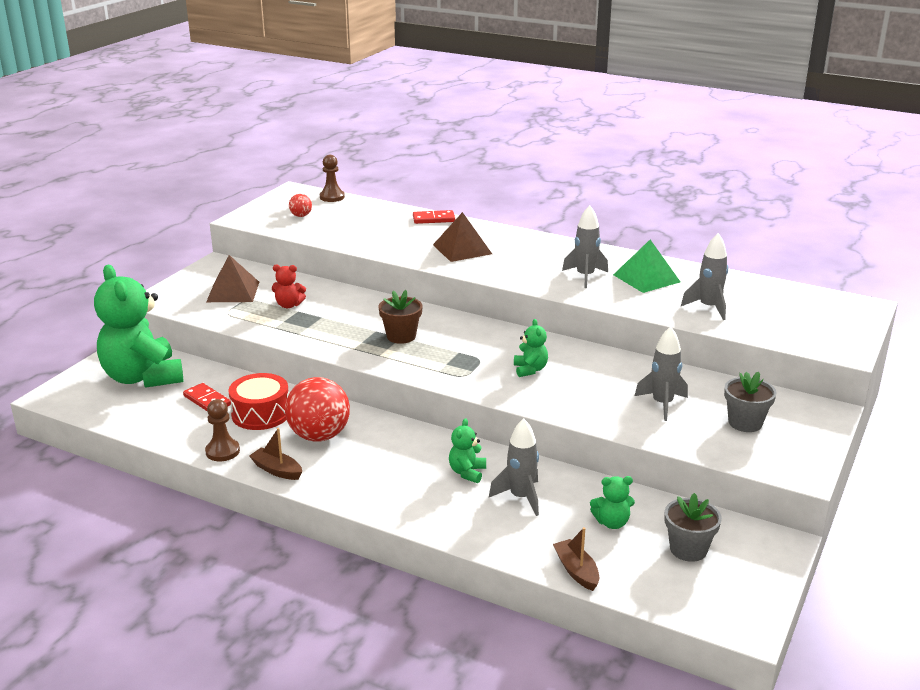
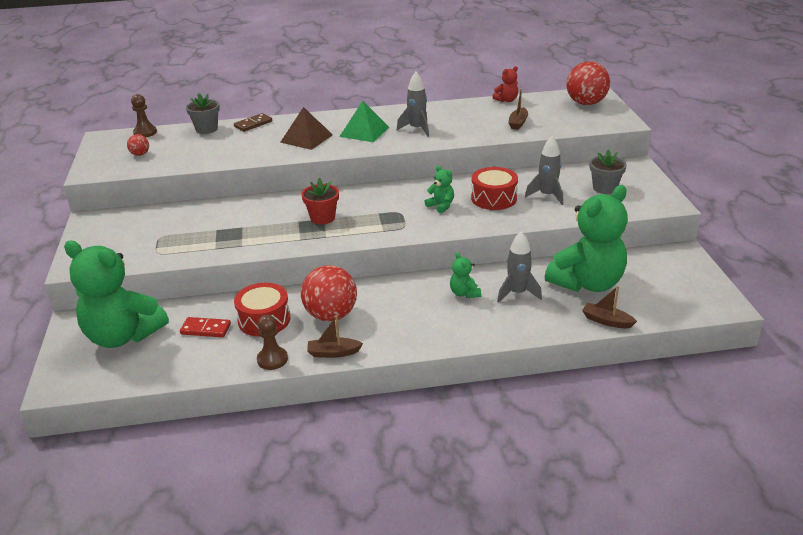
camera: 35 degrees left, 5 degrees up
brown pyramid [206,255,259,302] -> none
red teddy bear [272,265,306,308] -> red teddy bear moved to [493,66,518,102]
brown flower pot [378,290,423,344] -> red flower pot [301,178,339,225]
red domino [413,210,455,224] -> brown domino [234,113,272,132]
green teddy bear [590,476,635,529] -> green teddy bear [545,185,628,292], size x2.39
green pyramid [613,240,680,293] -> green pyramid moved to [339,101,389,142]
grey flower pot [665,493,722,562] -> grey flower pot moved to [186,93,220,134]
grey rocket [681,233,728,320] -> brown boat [508,88,528,130]
none -> red drum [471,167,518,210]
none -> red ball [566,61,610,105]

